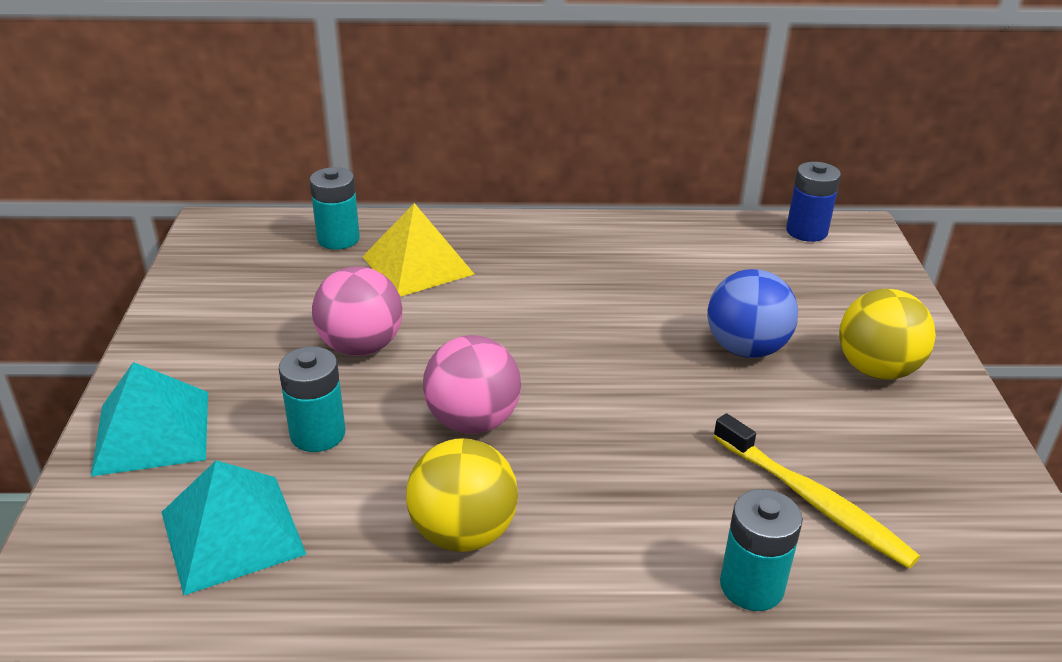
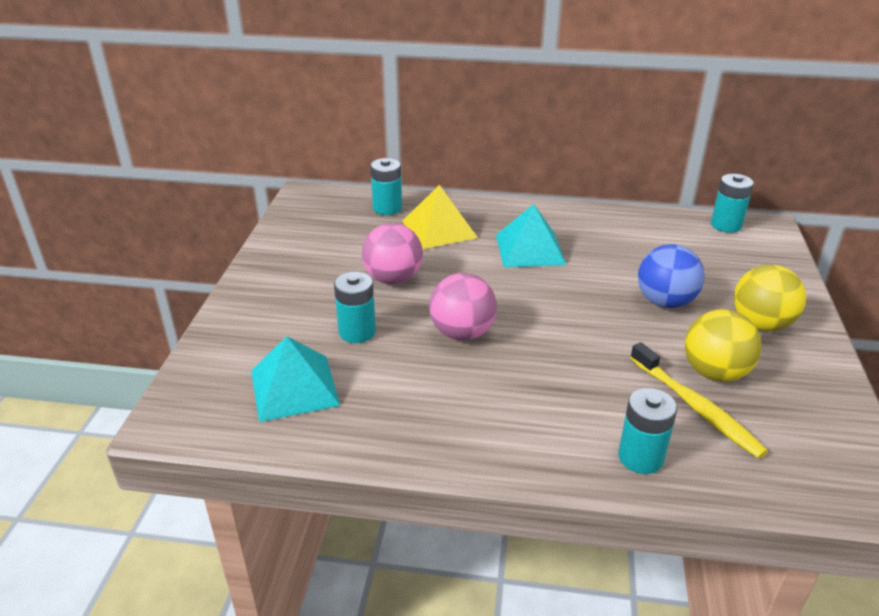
camera: 10 degrees right, 0 degrees up
turquoise pyramid [91,362,208,476] -> turquoise pyramid moved to [496,204,566,267]
yellow ball [406,438,518,552] -> yellow ball moved to [685,309,762,382]
blue battery [786,162,841,242] -> turquoise battery [711,174,754,233]

